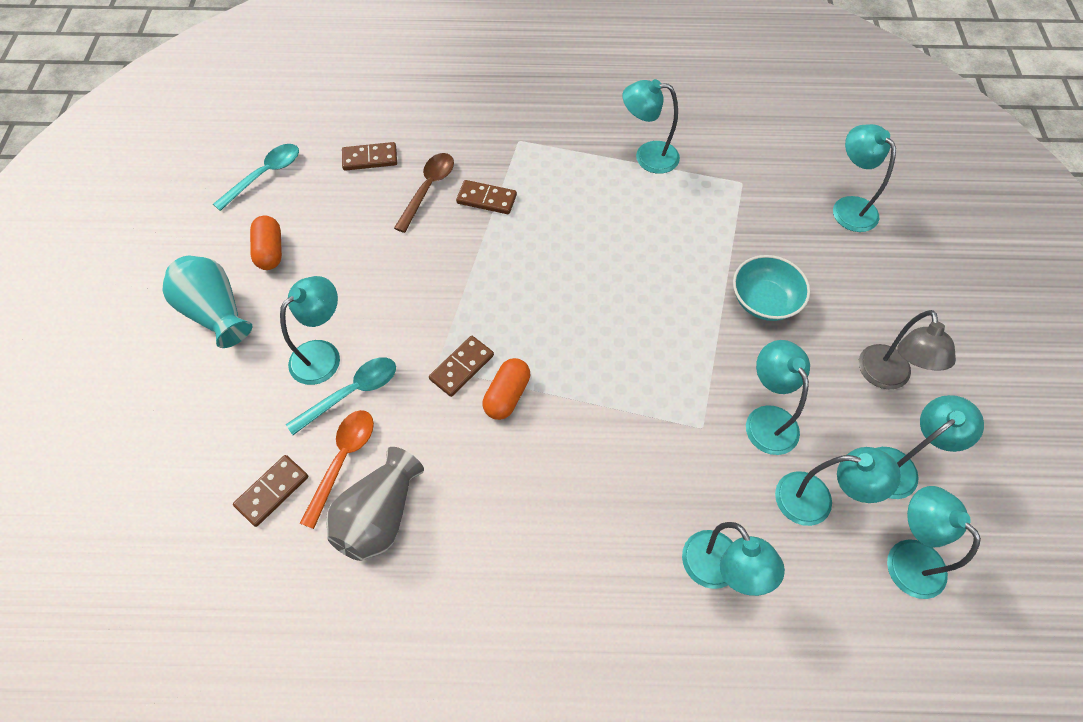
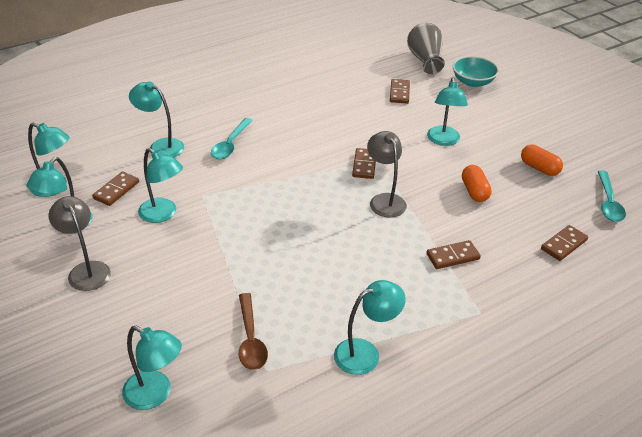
camera: 145 degrees right, 20 degrees down
turquoise vase [162,256,252,348] -> none
turquoise spoon [286,357,396,435] -> turquoise spoon moved to [211,118,253,159]
orange spoon [300,410,374,529] -> none
grey vase [326,447,424,561] -> grey vase moved to [407,23,445,74]
brown spoon [394,153,454,233] -> brown spoon moved to [239,293,268,370]
orange capsule [483,358,530,420] -> orange capsule moved to [462,165,492,202]
turquoise bowl [733,255,810,321] -> turquoise bowl moved to [453,56,499,87]
turquoise lamp [775,447,901,526] -> brown domino [92,172,139,206]
none -> grey lamp [367,131,407,218]

